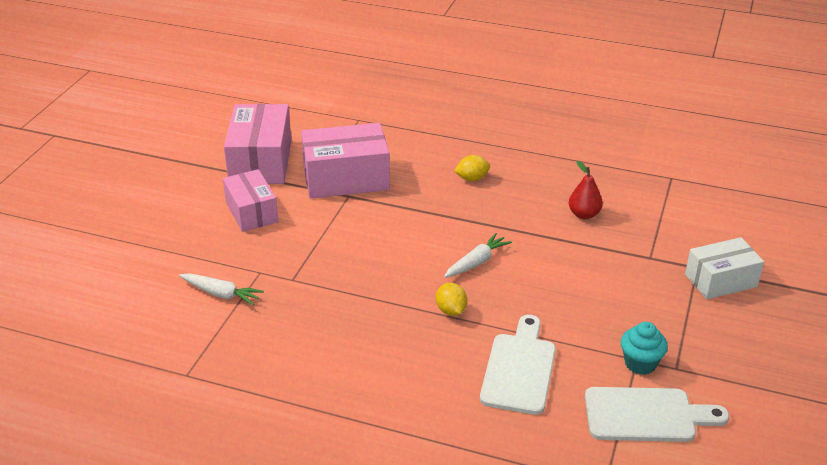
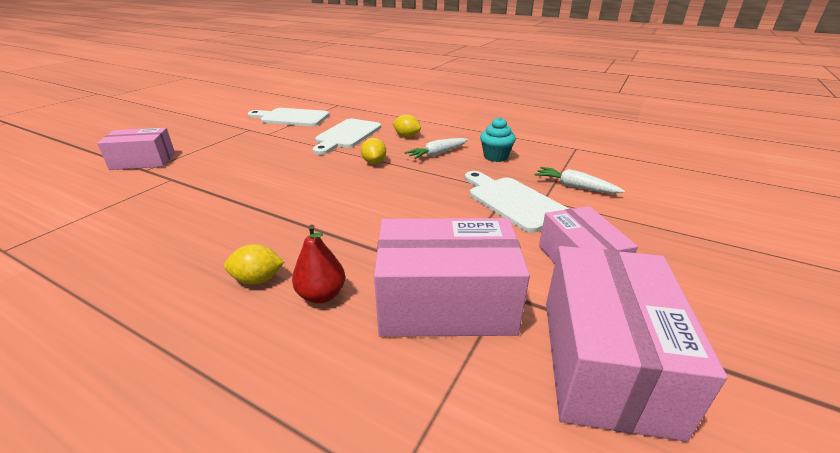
camera: 170 degrees left, 5 degrees down
white carrot [444,233,512,278] -> white carrot moved to [405,138,468,159]
red pear [569,161,603,219] -> red pear moved to [292,225,345,303]
turquoise cupcake [621,322,668,375] -> turquoise cupcake moved to [480,117,516,162]
white box [685,237,764,299] -> pink box [97,128,175,170]
none -> yellow lemon [392,114,421,137]
none -> white cutting board [465,171,568,233]

